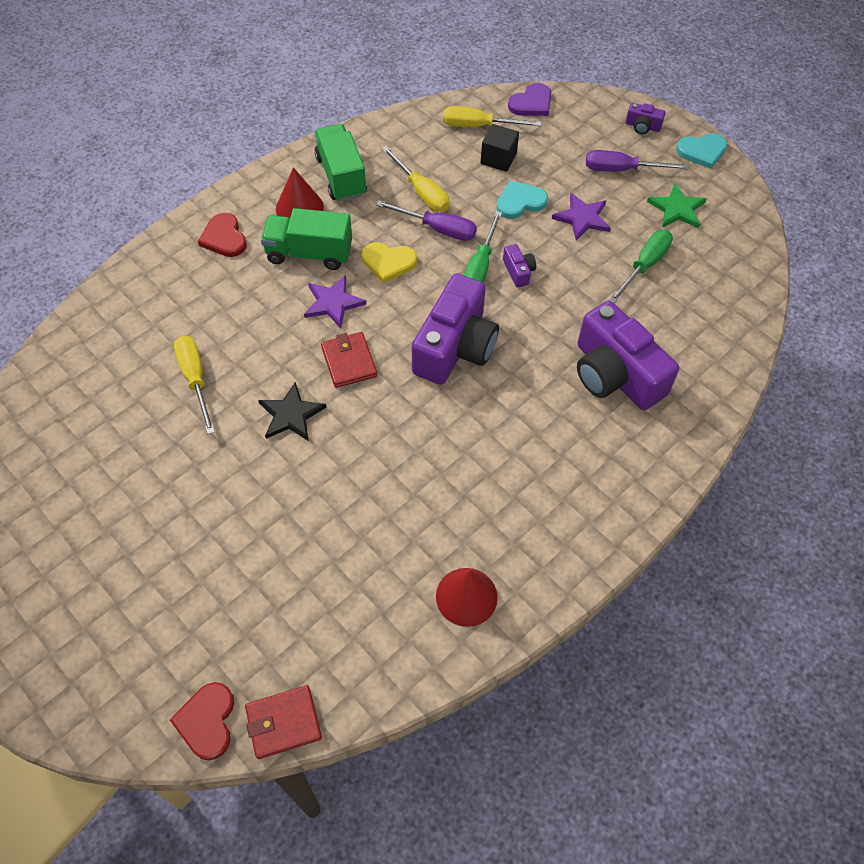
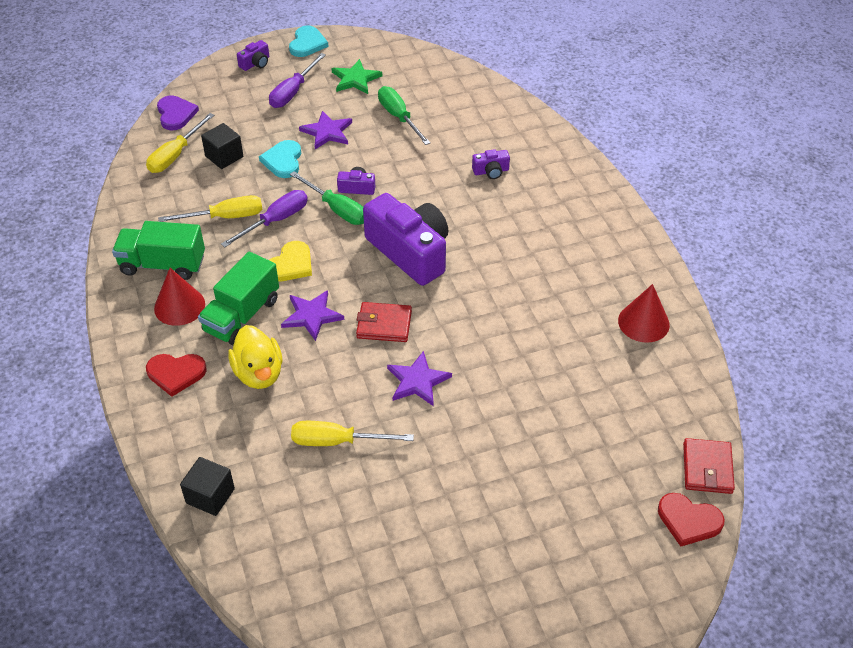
camera: 65 degrees left, 10 degrees down
black star [258,382,326,441] -> purple star [387,351,452,406]
purple camera [577,301,679,410] -> purple camera [472,149,510,179], size x0.42
none -> black cube [180,457,235,516]
none -> yellow duck [228,325,282,389]

